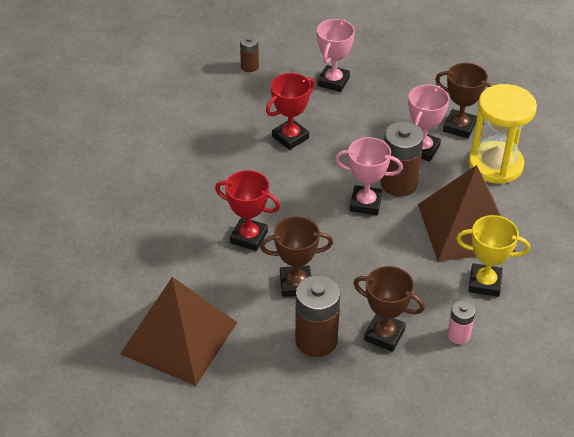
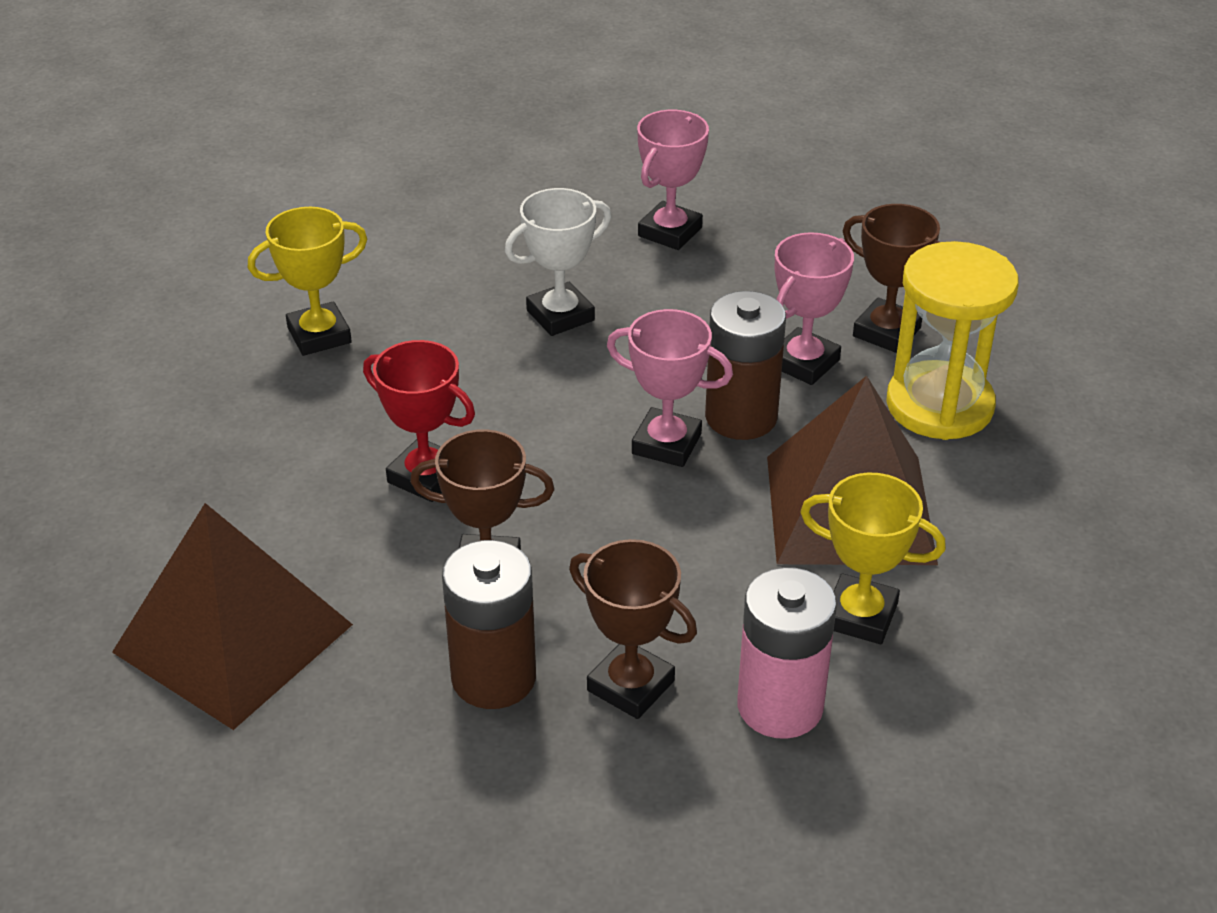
camera: 10 degrees right, 5 degrees down
brown battery [240,35,259,72] -> none
red trophy [266,73,315,150] -> white trophy [505,188,611,336]
pink battery [447,300,475,344] -> pink battery [737,567,837,739], size x1.84
none -> yellow trophy [248,207,367,356]

